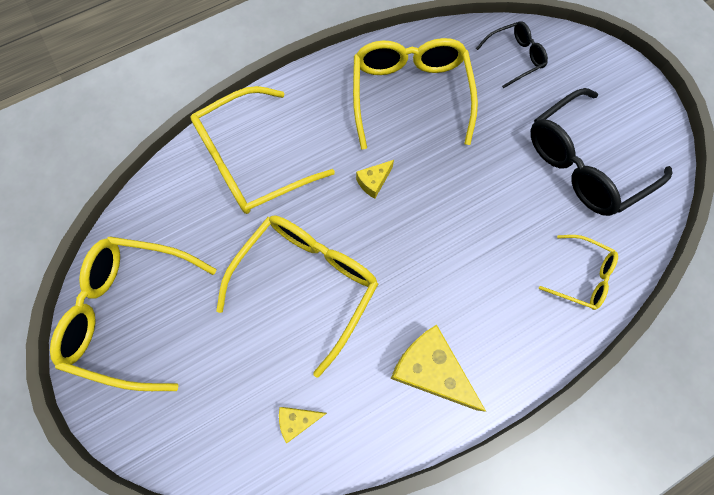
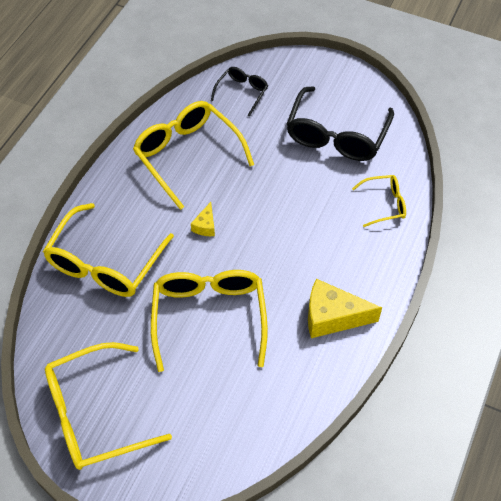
camera: 35 degrees left, 15 degrees down
yellow cheese [279,407,327,444] -> none

